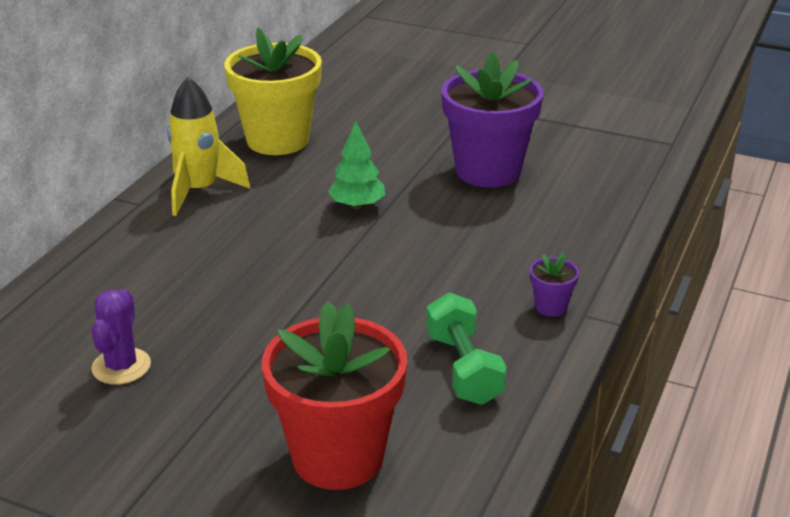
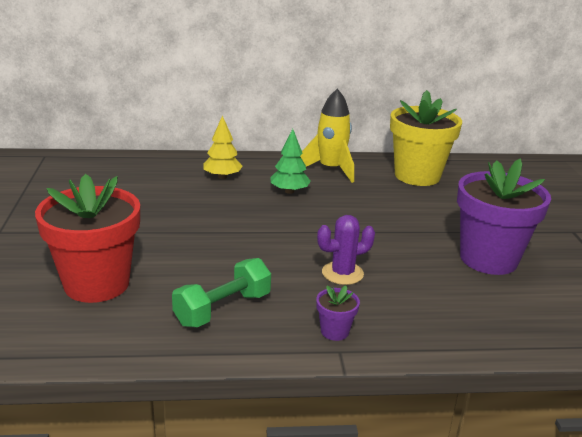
camera: 60 degrees right, 5 degrees down
purple cactus [91,289,151,385] -> purple cactus moved to [317,215,375,285]
green tree [328,121,385,209] -> green tree moved to [271,129,311,194]
none -> yellow tree [203,115,243,179]

